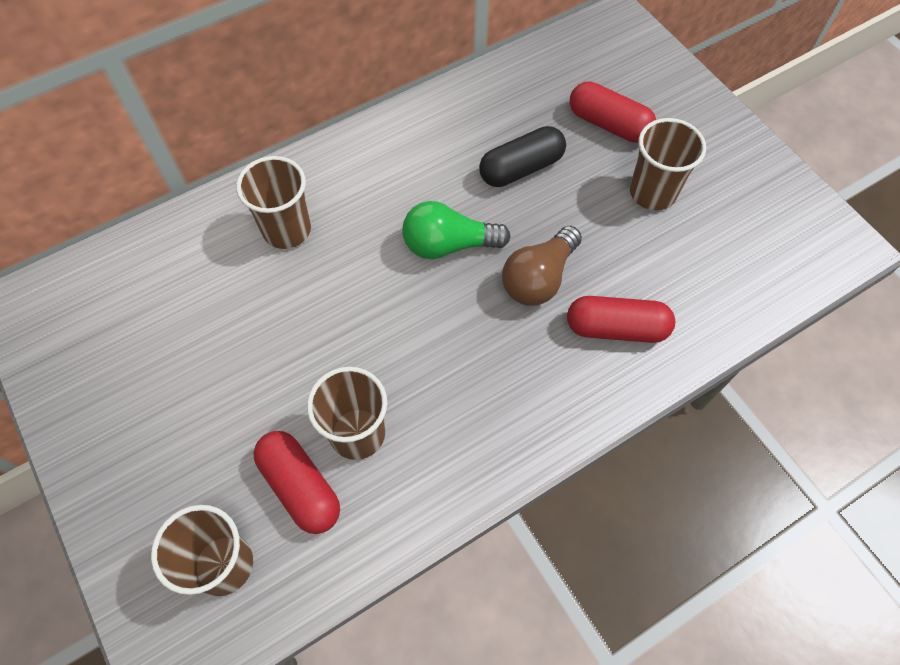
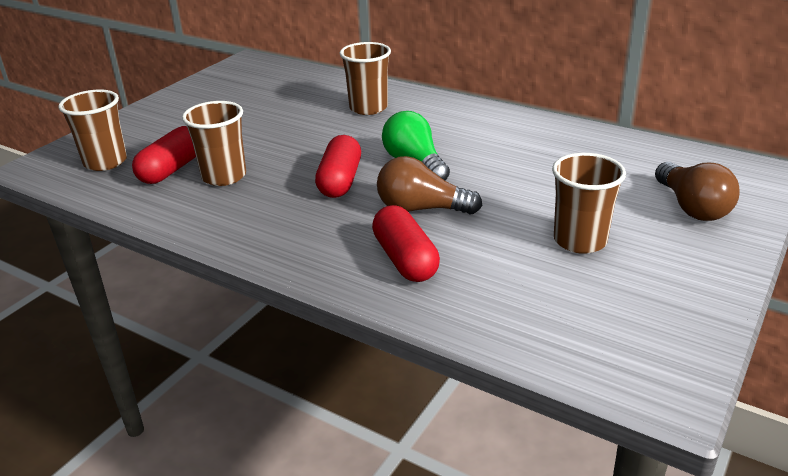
camera: 65 degrees right, 30 degrees down
black capsule [479,126,566,187] -> none
red capsule [570,81,656,143] -> red capsule moved to [315,135,361,198]
none -> brown light bulb [655,162,740,221]

